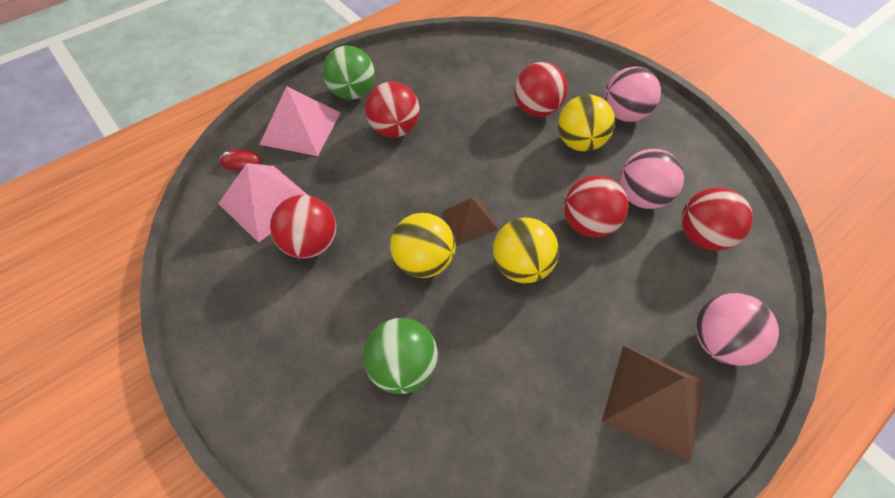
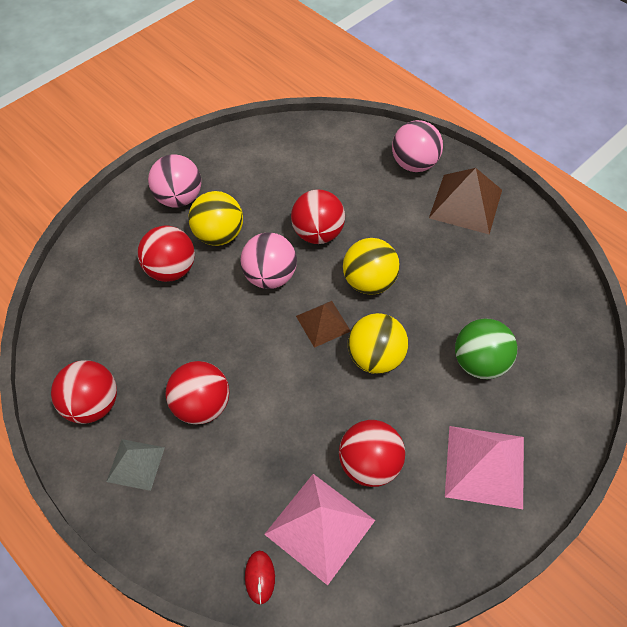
camera: 95 degrees left, 0 degrees up
pink pyramid [259,86,340,156] -> pink pyramid moved to [445,426,524,509]
green ball [323,46,375,100] -> grey pyramid [106,439,165,491]
pink ball [619,149,684,209] -> pink ball moved to [240,232,297,289]
red ball [681,188,753,251] -> red ball moved to [51,360,117,424]

